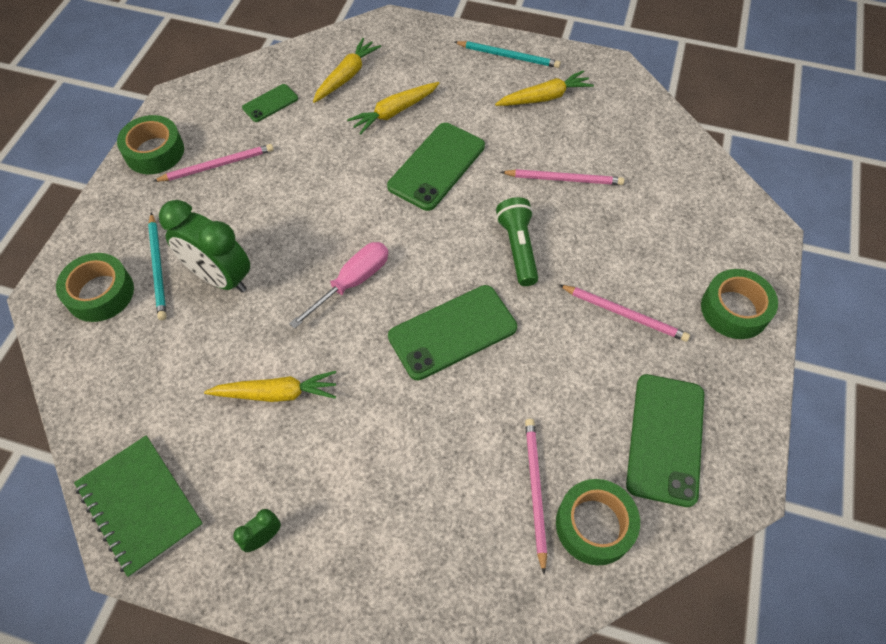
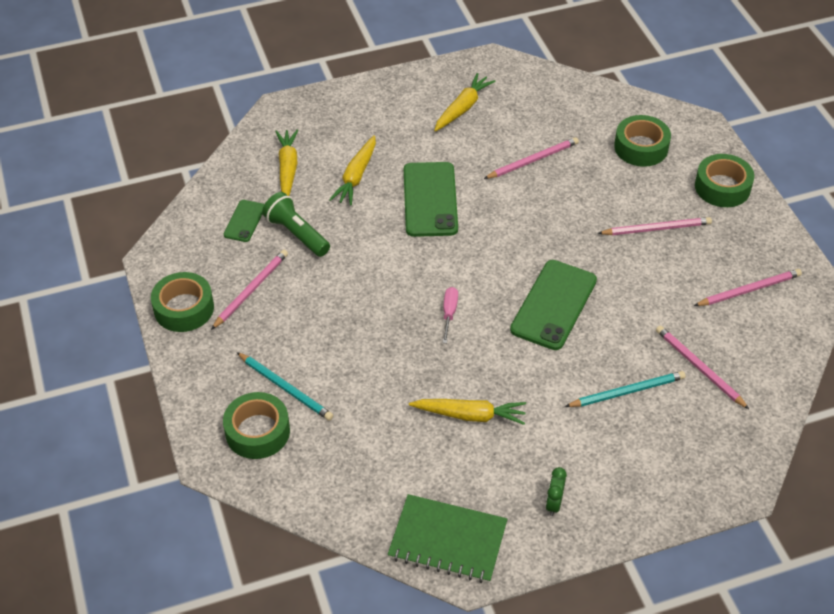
camera: 35 degrees left, 10 degrees down
green clock [159,200,250,292] -> none
yellow carrot [204,371,336,402] -> yellow carrot turned 45 degrees clockwise [409,399,526,425]
pink screwdriver [289,242,388,329] -> pink screwdriver [442,287,458,343], size x0.61
turquoise pencil [455,41,561,68] -> turquoise pencil moved to [565,371,686,407]
green flashlight [496,197,538,286] -> green flashlight moved to [262,192,330,257]
green tape [556,479,640,565] -> green tape moved to [614,115,671,167]
green phone [626,374,704,507] -> pink pencil [694,269,802,306]

